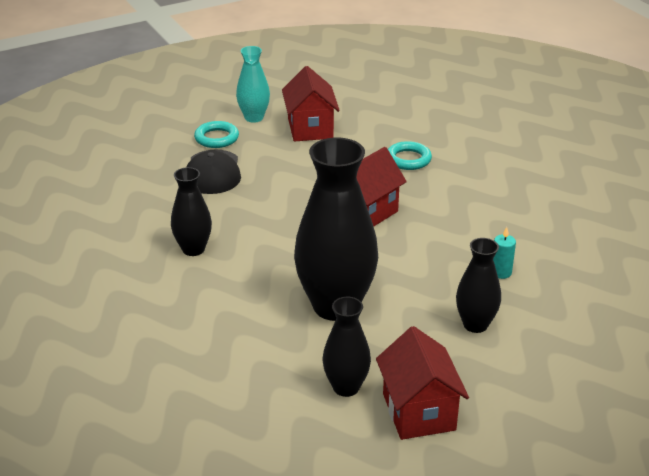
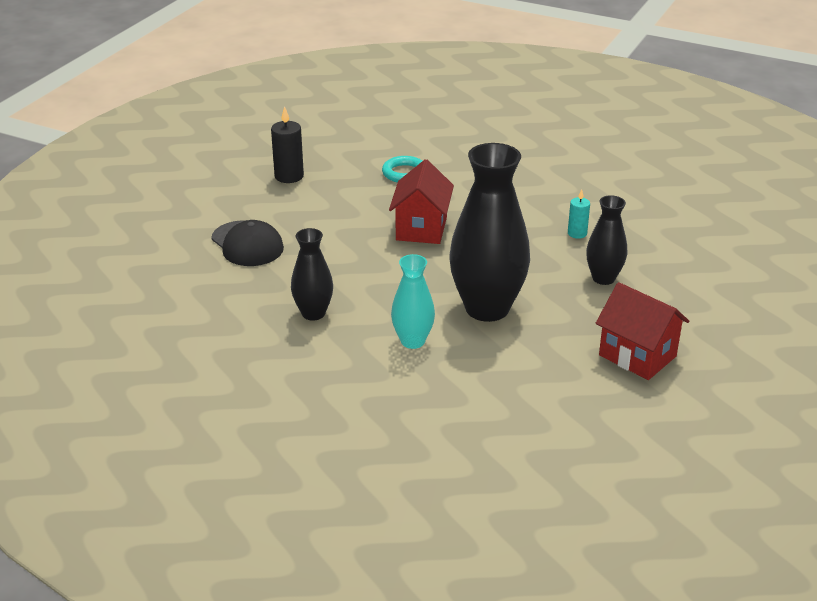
camera: 35 degrees left, 0 degrees up
turquoise ring [194,121,239,148] -> none
turquoise vase [236,46,270,123] -> turquoise vase moved to [391,254,435,349]
red house [282,66,340,142] -> black candle [271,106,304,183]
black vase [323,297,371,397] -> none

